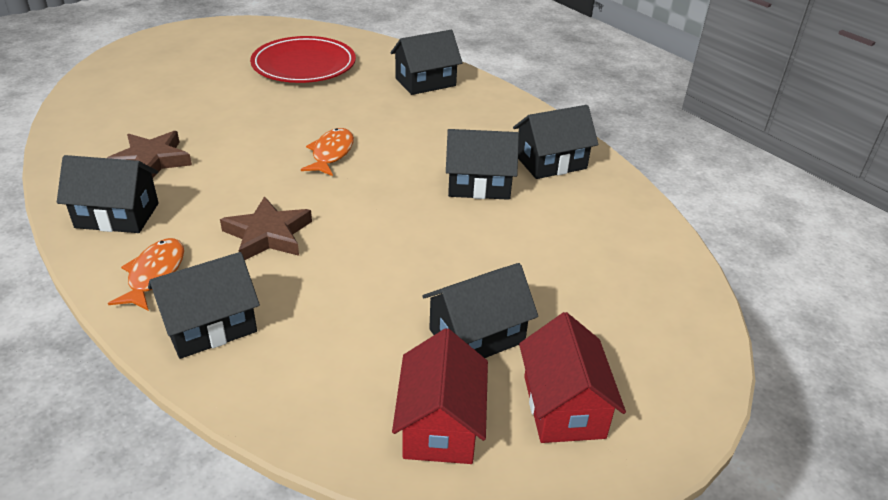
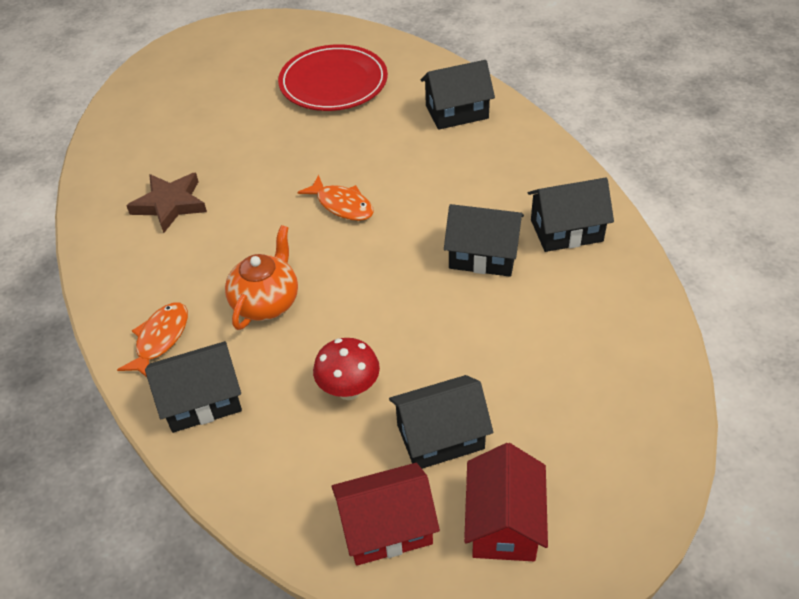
camera: 15 degrees right, 10 degrees up
black house [57,155,159,233] -> none
brown star [220,196,312,260] -> orange teapot [225,225,298,330]
orange fish [301,128,354,176] -> orange fish turned 105 degrees clockwise [297,175,374,221]
red house [392,328,488,464] -> red house turned 60 degrees clockwise [332,463,440,566]
none -> red mushroom [313,338,380,400]

